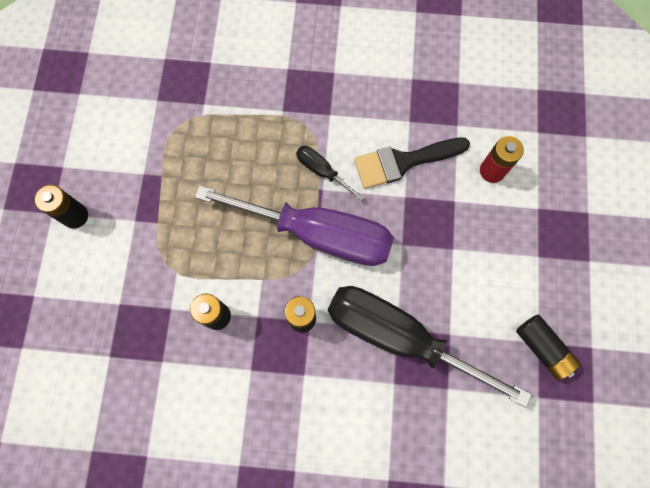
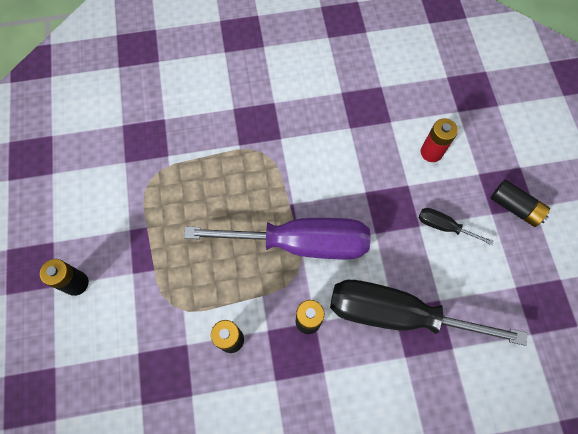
camera: 15 degrees left, 5 degrees down
black screwdriver [296,146,365,201] -> black screwdriver moved to [419,208,494,245]
black brush [354,137,470,189] -> none
black battery [516,315,580,380] -> black battery moved to [491,180,550,227]

